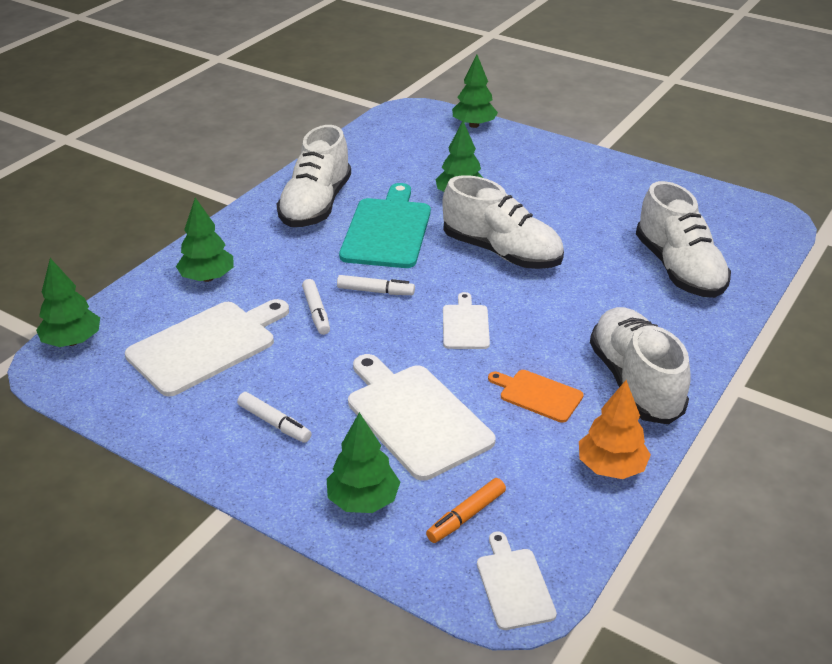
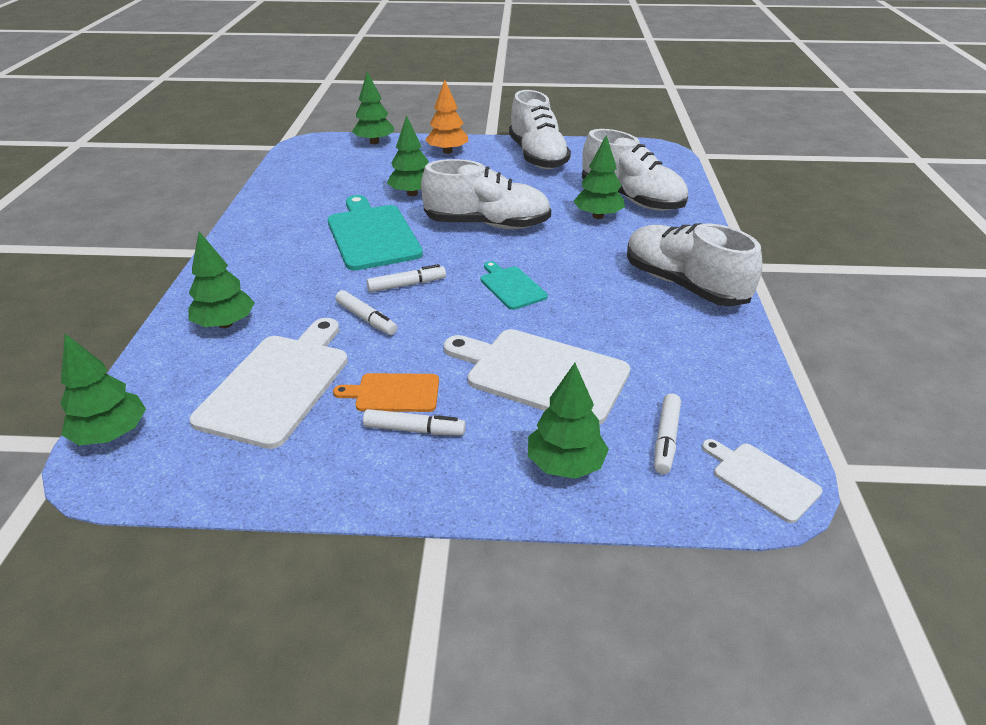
camera: 30 degrees left, 0 degrees up
white shoe [277,125,351,227] -> white shoe moved to [509,90,571,169]
orange marker [426,478,506,543] -> white marker [654,393,681,474]
white cutting board [443,292,490,349] -> turquoise cutting board [481,261,548,310]
orange cutting board [488,370,584,423] -> orange cutting board moved to [333,373,439,412]
orange tree [579,380,651,479] -> orange tree moved to [425,80,468,154]
none -> green tree [573,135,625,219]

